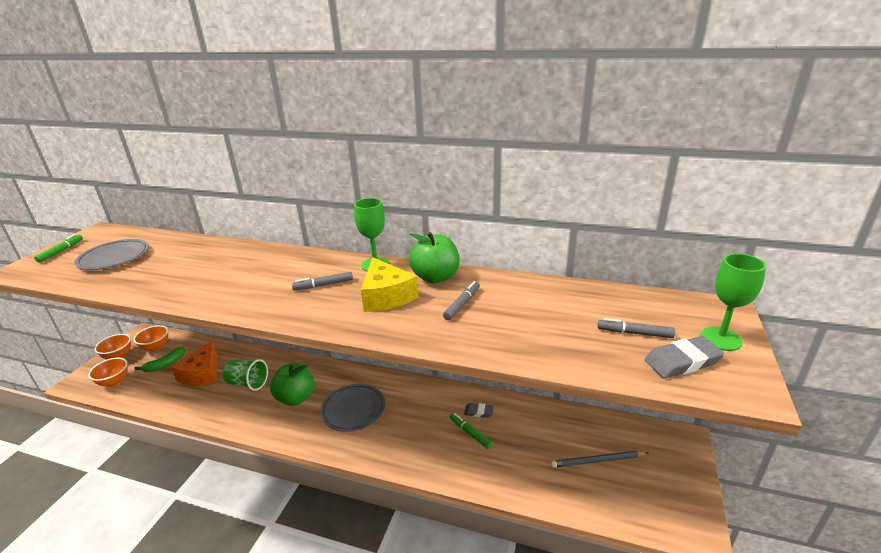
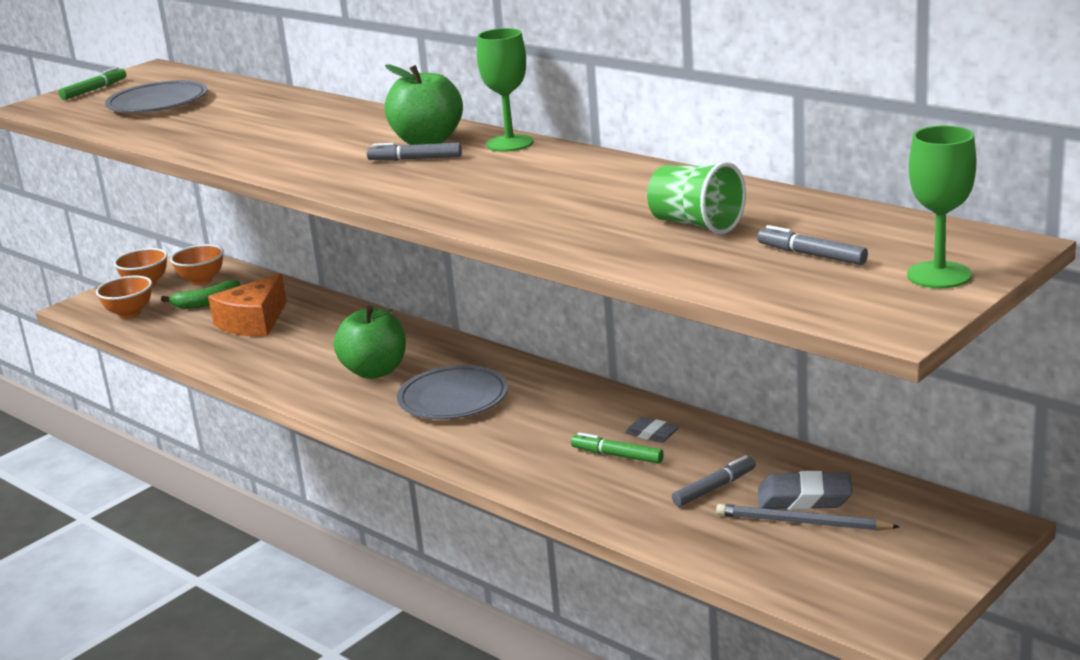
camera: 25 degrees right, 5 degrees down
green cup [223,359,268,391] -> green cup moved to [647,162,746,234]
yellow cheese [361,257,419,312] -> none
green apple [409,232,460,283] -> green apple moved to [384,65,463,145]
grey marker [443,281,480,320] -> grey marker moved to [672,455,756,506]
green marker [450,413,493,449] -> green marker turned 45 degrees counterclockwise [571,432,664,464]
grey eraser [645,336,724,378] -> grey eraser moved to [758,471,852,510]

